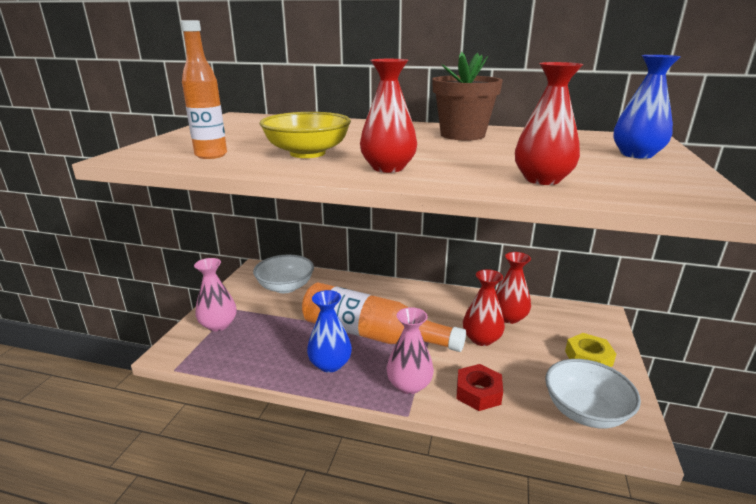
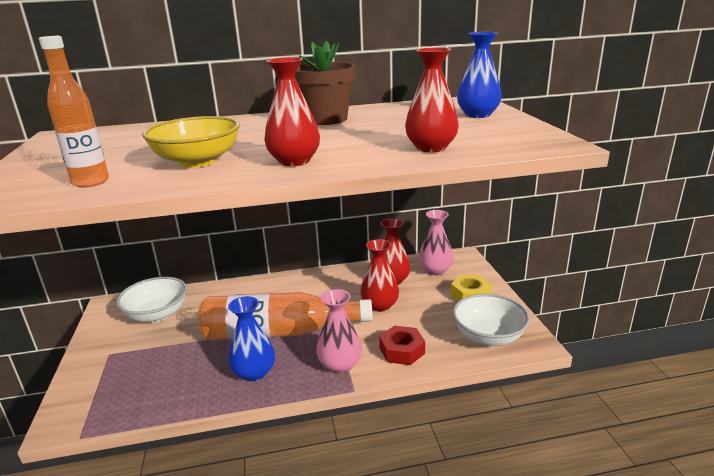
camera: 25 degrees left, 0 degrees up
pink vase [194,258,236,331] -> pink vase moved to [418,210,454,275]

